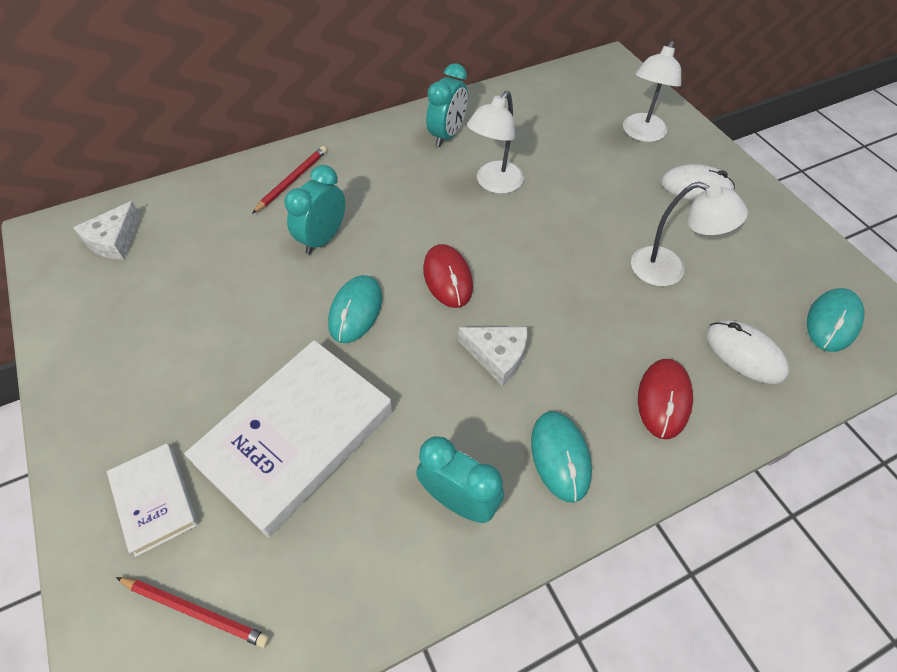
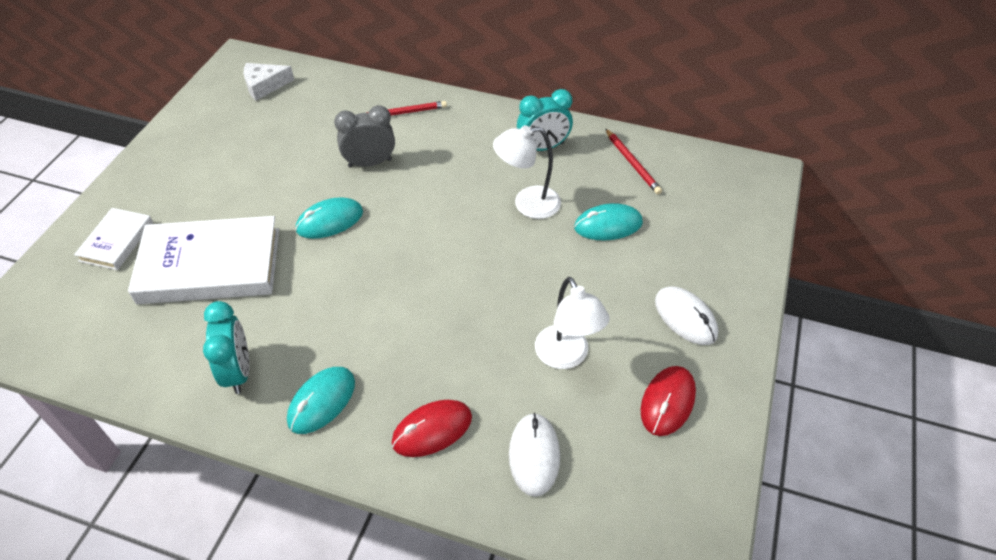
camera: 45 degrees right, 5 degrees down
red pencil [116,577,270,648] -> red pencil moved to [605,129,662,194]
turquoise clock [284,165,345,255] -> grey clock [334,105,395,168]
red mouse [423,244,473,308] -> red mouse moved to [641,366,696,436]
white cheese [458,327,527,386] -> none
white lamp [623,41,681,142] -> none
turquoise mouse [807,288,864,352] -> turquoise mouse moved to [574,203,643,240]

